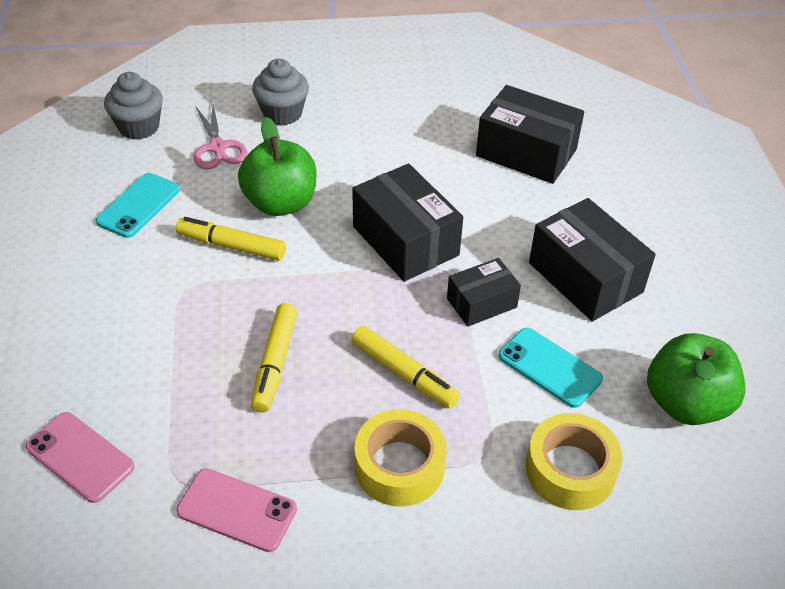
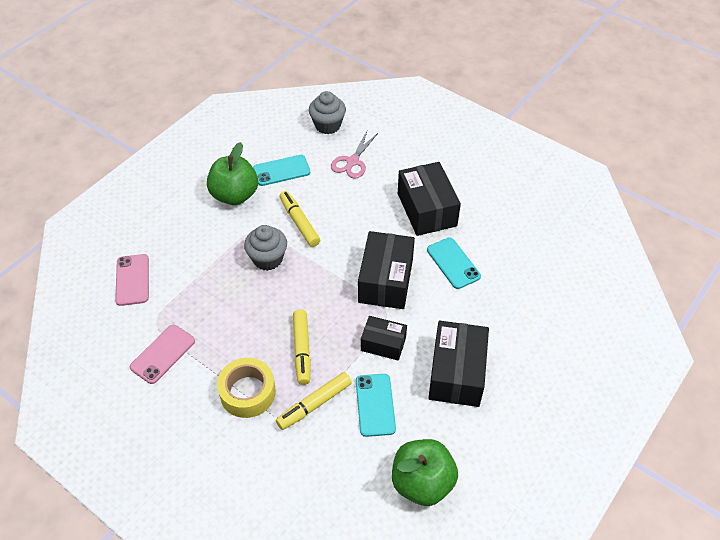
camera: 45 degrees right, 5 degrees up
pink phone [176,468,297,552] -> pink phone turned 60 degrees clockwise [130,325,195,384]
green apple [238,117,316,216] -> green apple moved to [207,142,258,205]
yellow marker [251,303,298,412] -> yellow marker moved to [276,372,352,430]
grey cupcake [252,59,309,126] -> grey cupcake moved to [244,225,287,271]
black box [476,85,584,184] -> black box moved to [398,162,461,236]
yellow tape [526,413,622,510] -> none
none -> turquoise phone [427,237,481,289]

